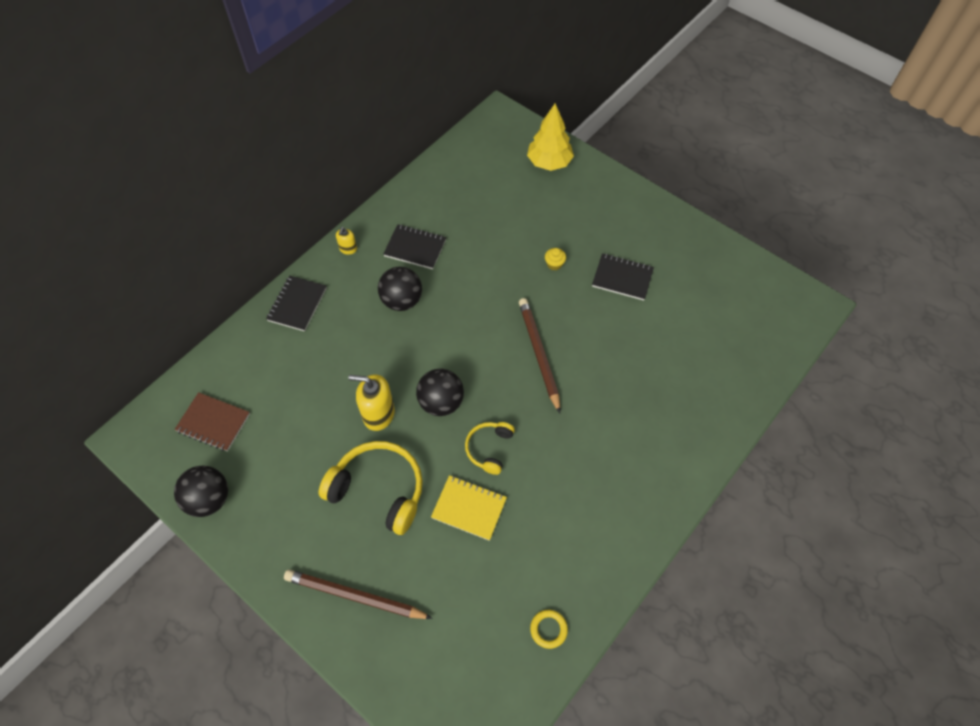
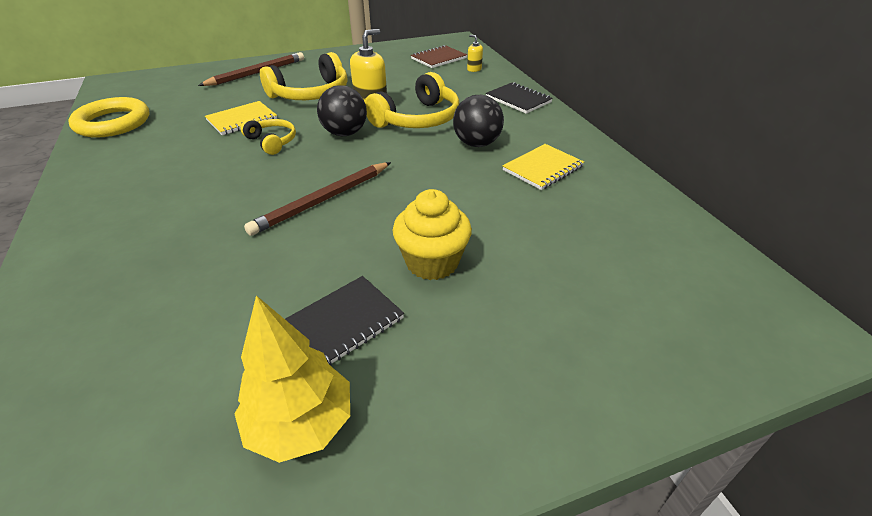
camera: 120 degrees right, 20 degrees down
black ball [174,466,228,517] -> none
yellow soap dispenser [336,227,357,255] -> yellow soap dispenser moved to [467,35,483,72]
black notebook [383,225,446,269] -> yellow notebook [503,144,584,190]
brown pencil [519,298,560,413] -> brown pencil turned 120 degrees clockwise [244,162,391,236]
yellow tree [527,103,574,171] -> yellow tree moved to [234,296,350,463]
yellow ring [530,610,568,649] -> yellow ring [68,97,150,138], size x2.21
yellow cupcake [545,248,566,270] -> yellow cupcake [393,189,472,280], size x2.18
none -> yellow headphones [364,72,460,128]

